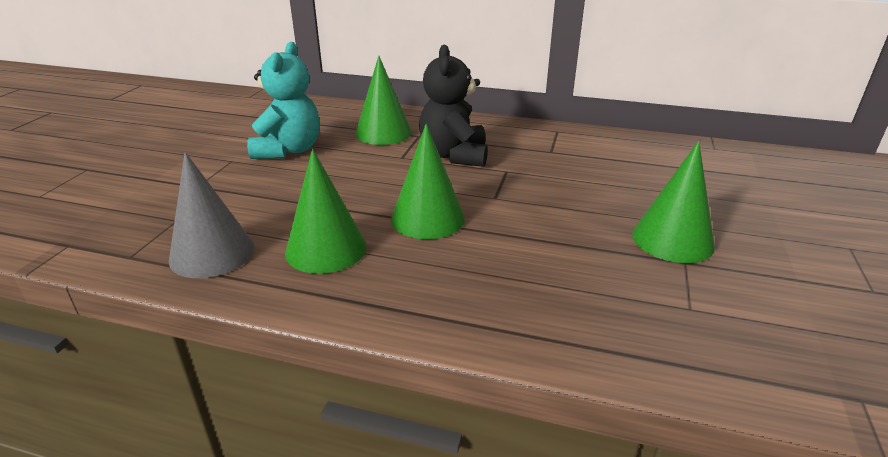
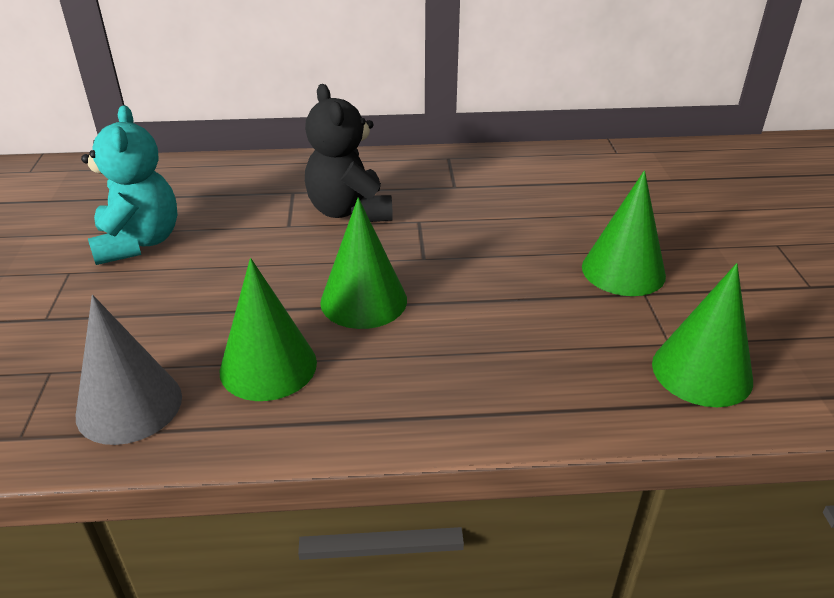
camera: 20 degrees left, 5 degrees up
green cone [355,56,412,145] -> green cone moved to [652,263,753,407]

